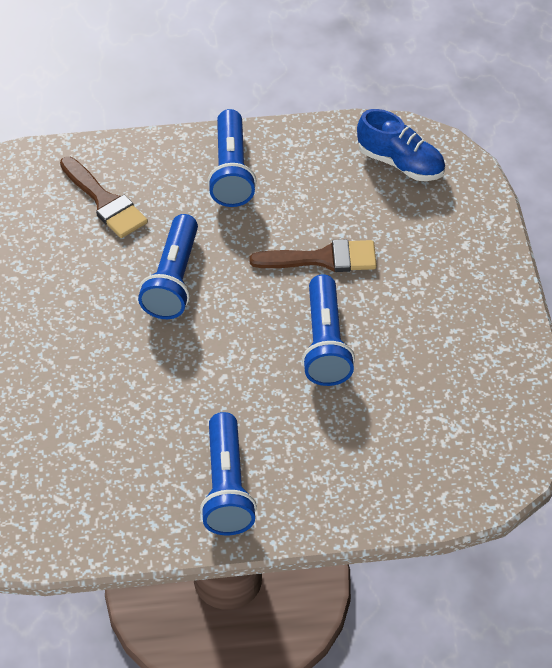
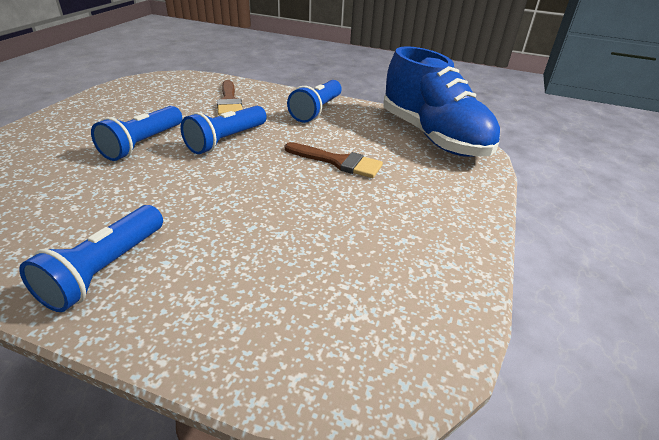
camera: 25 degrees right, 15 degrees down
blue flashlight [302,274,355,386] -> blue flashlight moved to [91,106,182,161]
blue shoe [357,109,445,181] -> blue shoe [383,46,500,157], size x1.95

